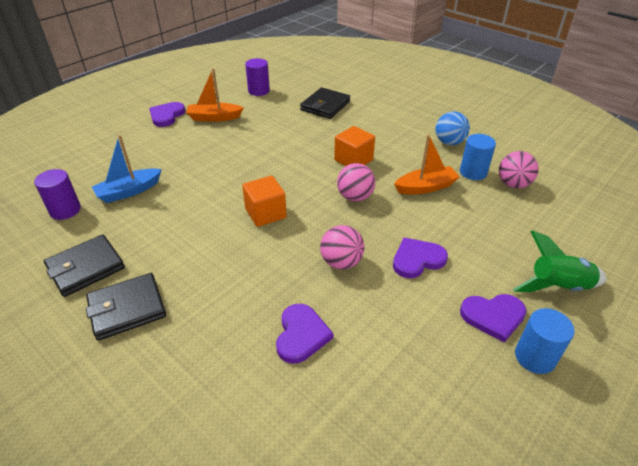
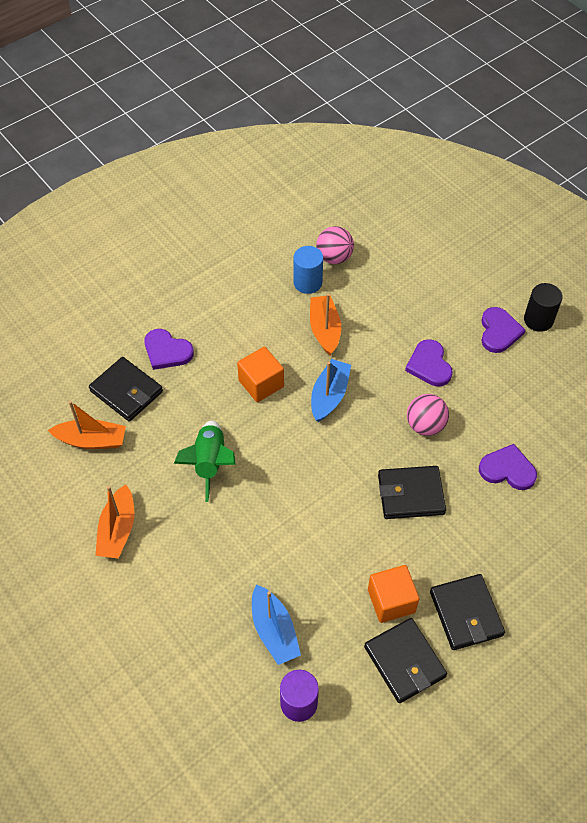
camera: 80 degrees left, 15 degrees up
purple heart [149,102,185,127] -> purple heart moved to [144,329,194,370]
orange cube [242,176,287,227] -> orange cube moved to [368,565,419,623]
purple cylinder [245,58,270,96] -> none
pink ball [337,163,375,201] -> blue boat [311,359,351,422]
blue ball [435,112,470,145] -> none
green rocket [513,231,607,292] -> green rocket moved to [174,420,236,502]
blue cylinder [515,308,574,374] -> black cylinder [524,283,563,332]
none -> orange boat [48,401,126,449]
none -> black wallet [378,466,446,519]

